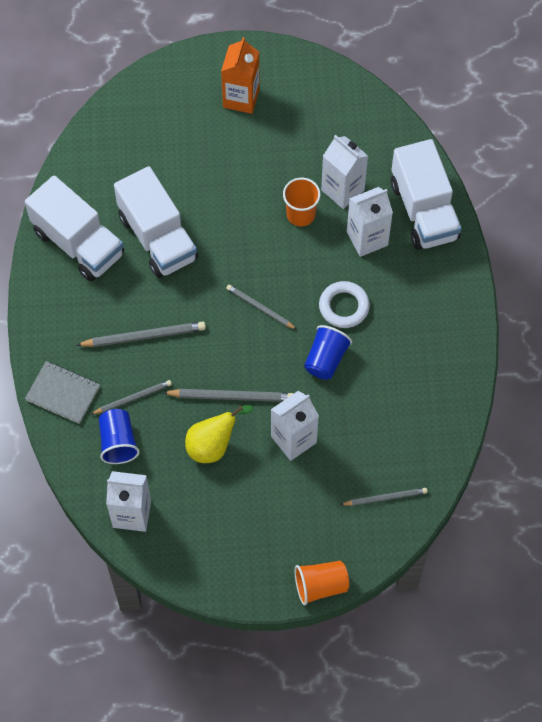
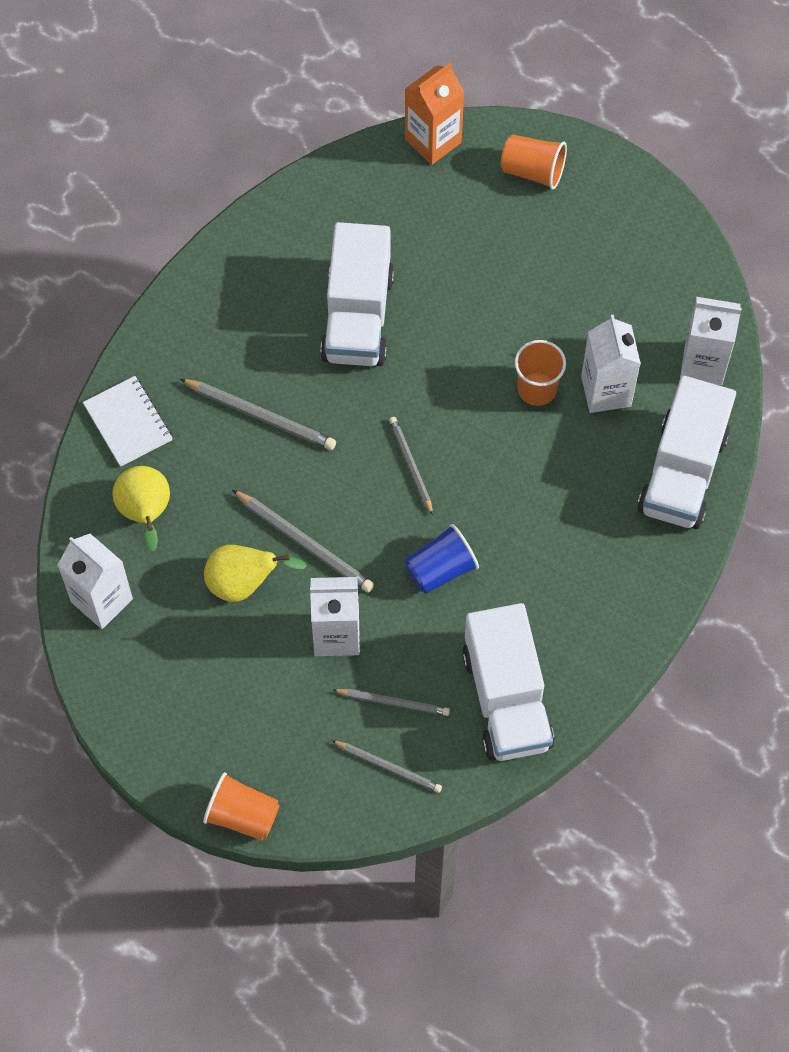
camera: 35 degrees right, 0 degrees up
white truck [25,175,124,281] -> white truck moved to [462,603,554,761]
grey notebook [25,361,100,424] -> white notebook [83,376,172,467]
grey pencil [91,380,172,414] -> grey pencil moved to [333,689,450,716]
blue cup [99,409,140,464] -> yellow pear [112,466,170,551]
orange carton [221,37,260,114] -> orange carton moved to [405,63,464,165]
white ring [319,281,370,328] -> none
white carton [347,187,393,257] -> white carton moved to [680,297,742,385]
none -> orange cup [501,135,567,190]

